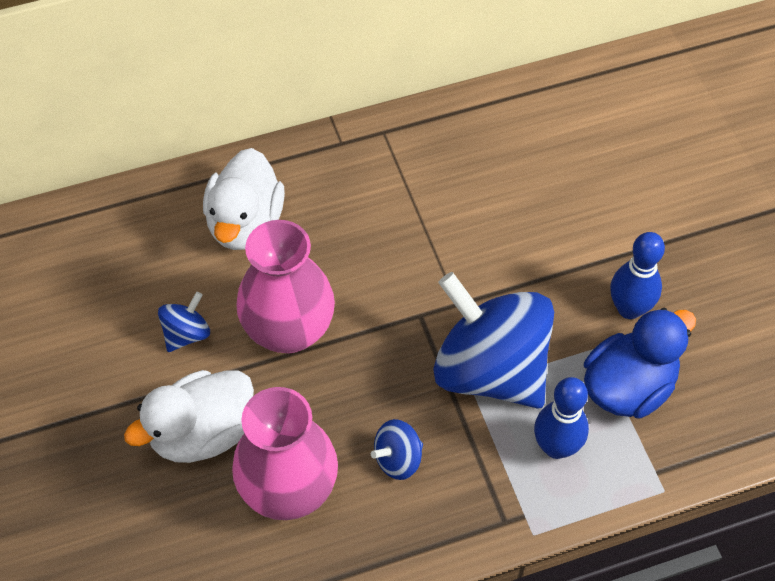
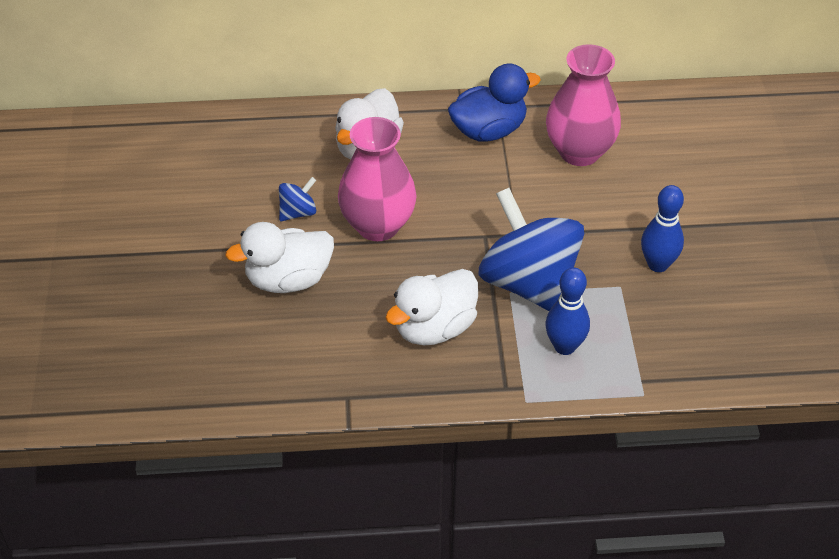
camera: 15 degrees right, 10 degrees down
pink vase [232,387,338,520] -> pink vase moved to [546,44,621,166]
blue spinning top [371,419,423,480] -> white duck [386,269,478,345]
blue duck [584,308,696,419] -> blue duck moved to [448,64,541,142]

